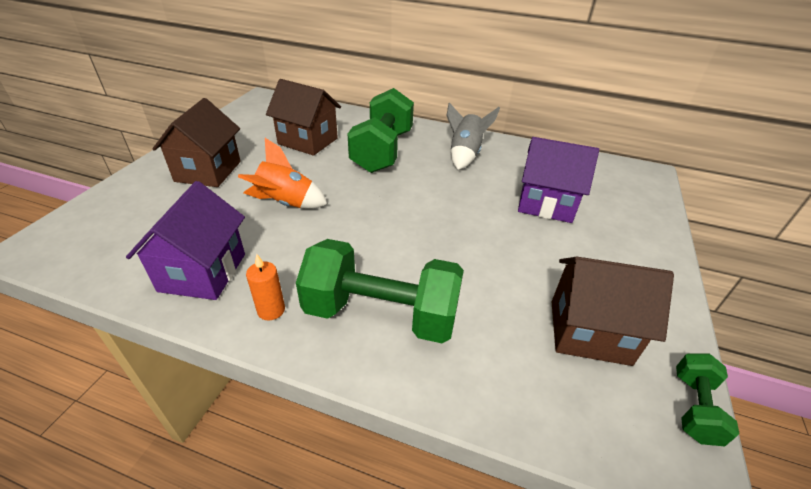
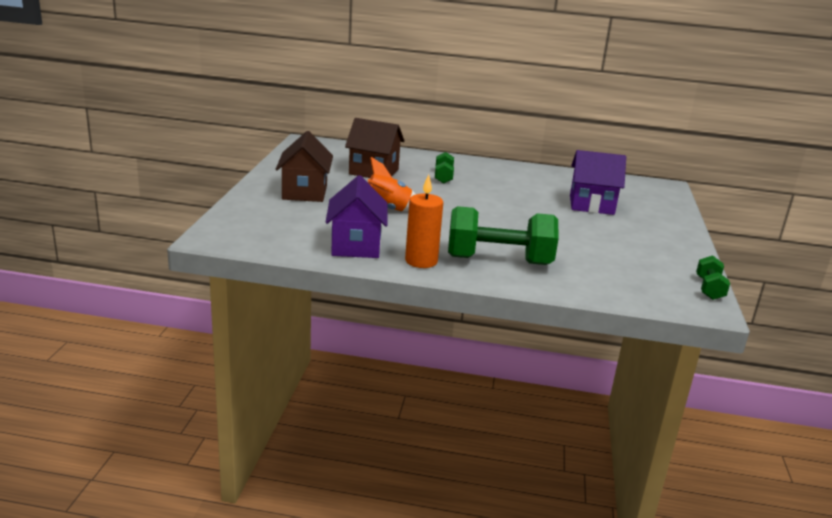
camera: 10 degrees left, 15 degrees down
orange candle [246,254,285,321] -> orange candle [405,174,443,268], size x1.66
green dumbbell [347,88,414,173] -> green dumbbell [435,152,454,184], size x0.48
grey rocket [446,103,500,170] -> none
brown house [551,257,674,366] -> none

